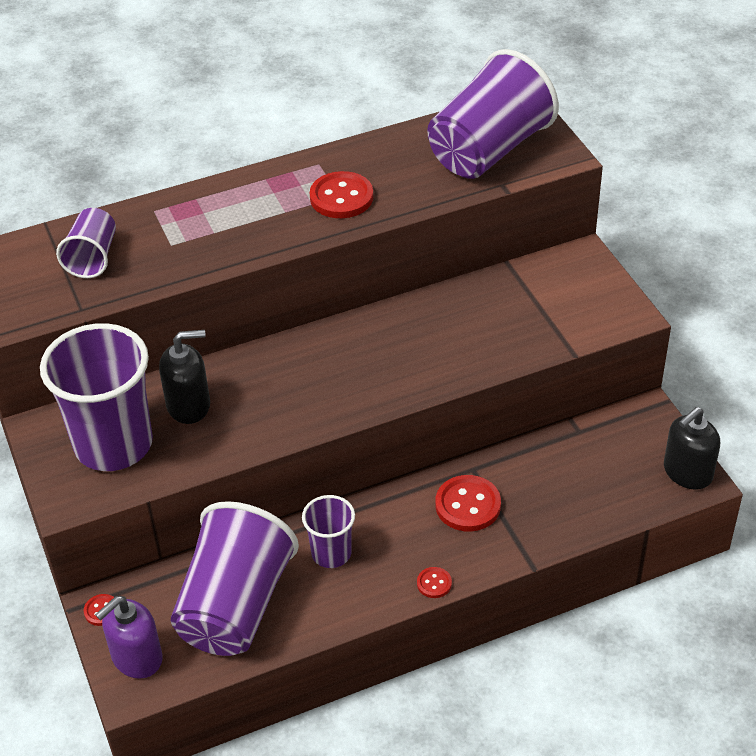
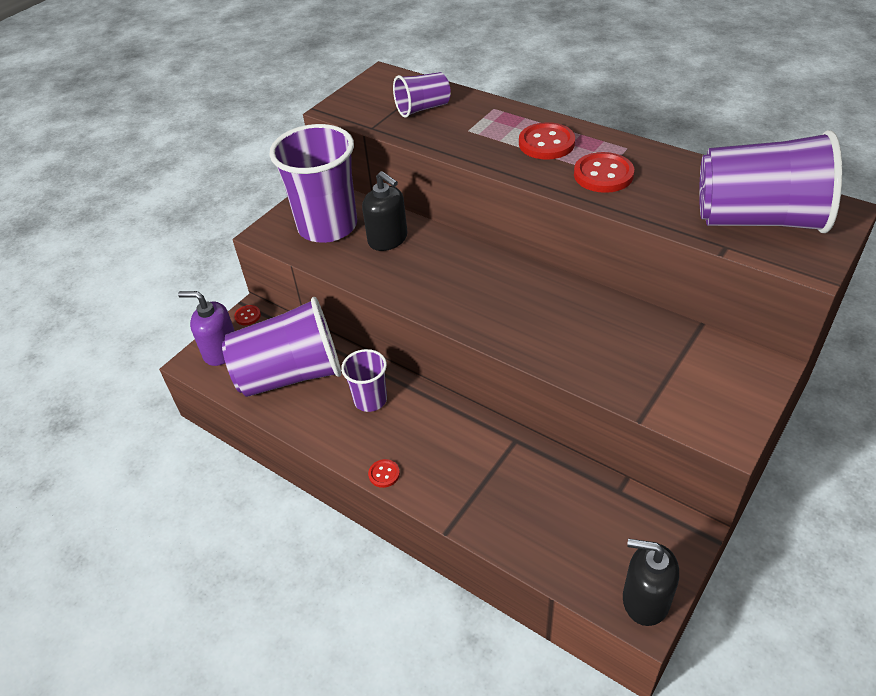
camera: 60 degrees right, 0 degrees up
red button [435,475,501,532] -> red button moved to [519,122,575,160]

